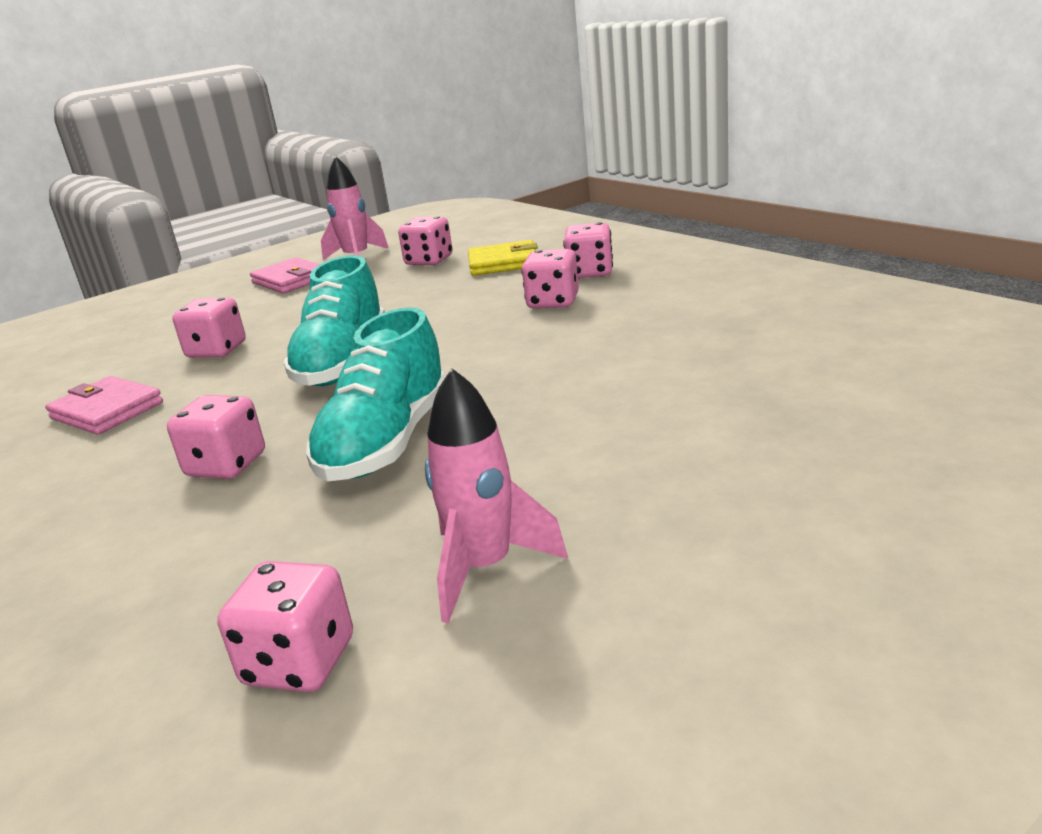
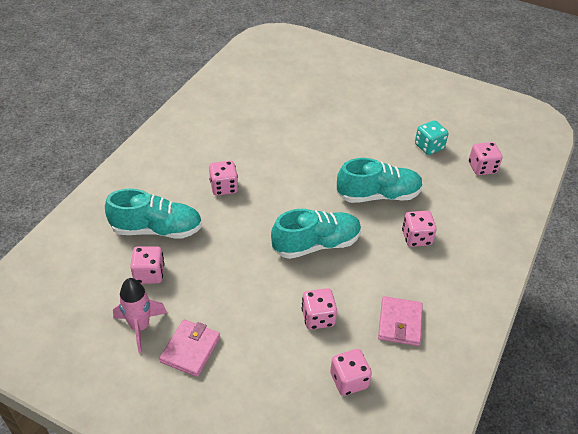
camera: 120 degrees left, 20 degrees up
pink rocket [425,368,568,623] -> turquoise dice [415,120,449,155]
yellow wallet [468,240,538,276] -> turquoise shoe [105,188,202,239]
pink dice [563,222,613,278] -> pink dice moved to [330,349,372,396]

